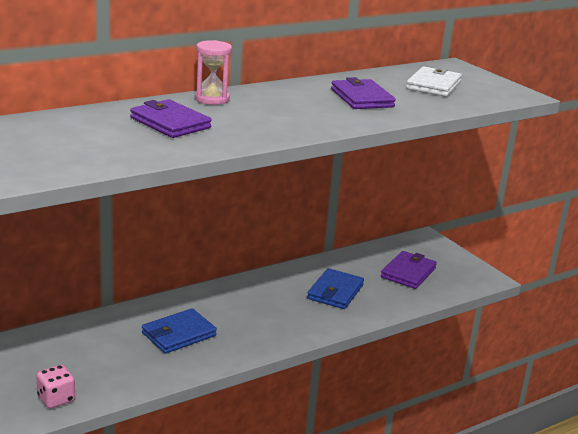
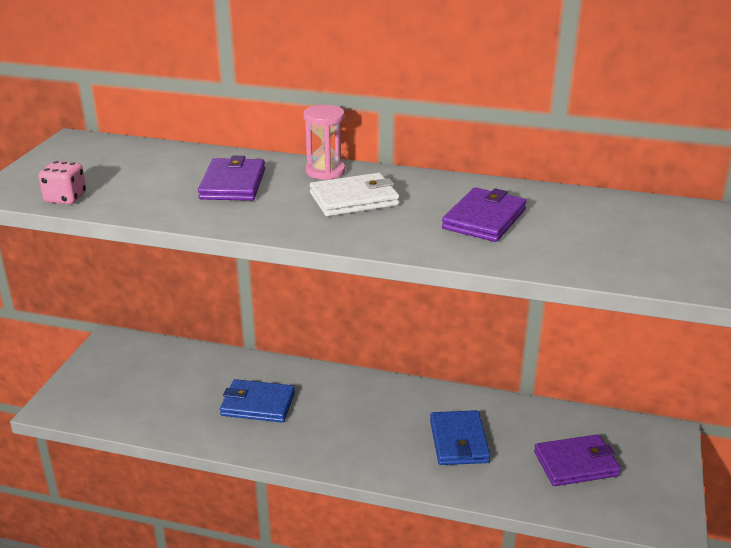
camera: 50 degrees right, 5 degrees up
pink dice [36,365,75,408] -> pink dice moved to [38,161,86,204]
blue wallet [307,268,364,309] -> blue wallet turned 75 degrees counterclockwise [430,410,491,465]
white wallet [406,66,462,97] -> white wallet moved to [310,173,399,217]

